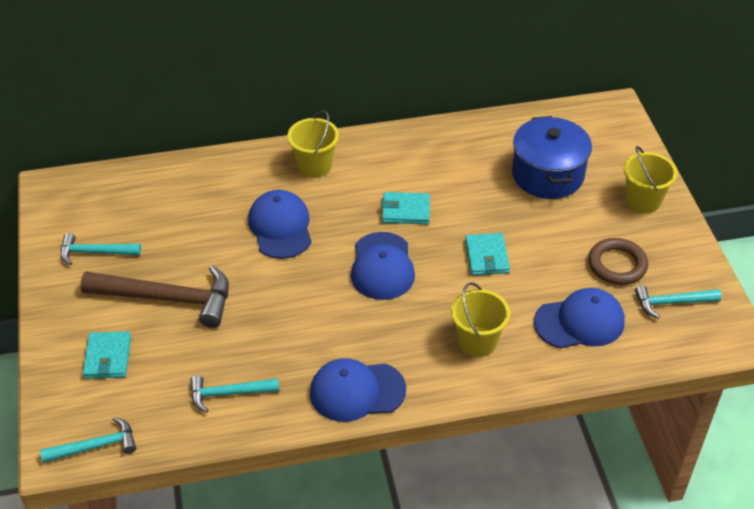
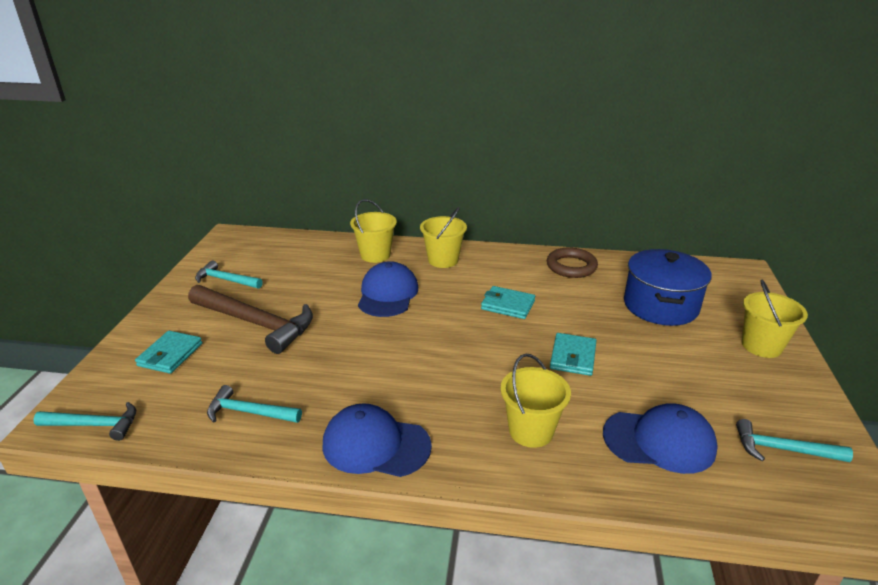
camera: 20 degrees right, 15 degrees down
blue cap [351,232,415,300] -> none
brown ring [588,238,648,285] -> brown ring moved to [547,247,598,278]
none -> yellow bucket [350,199,397,263]

